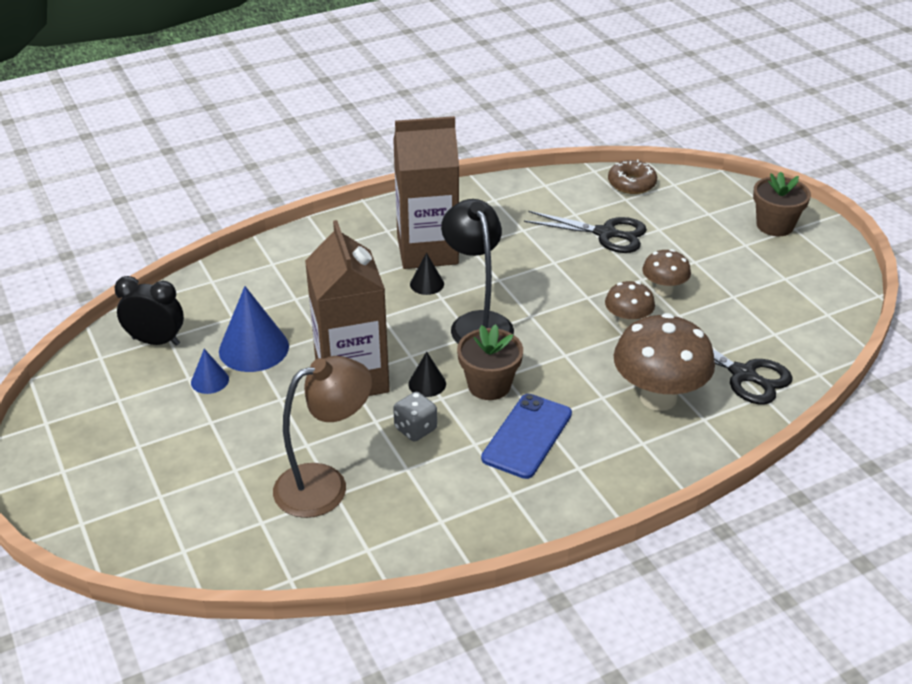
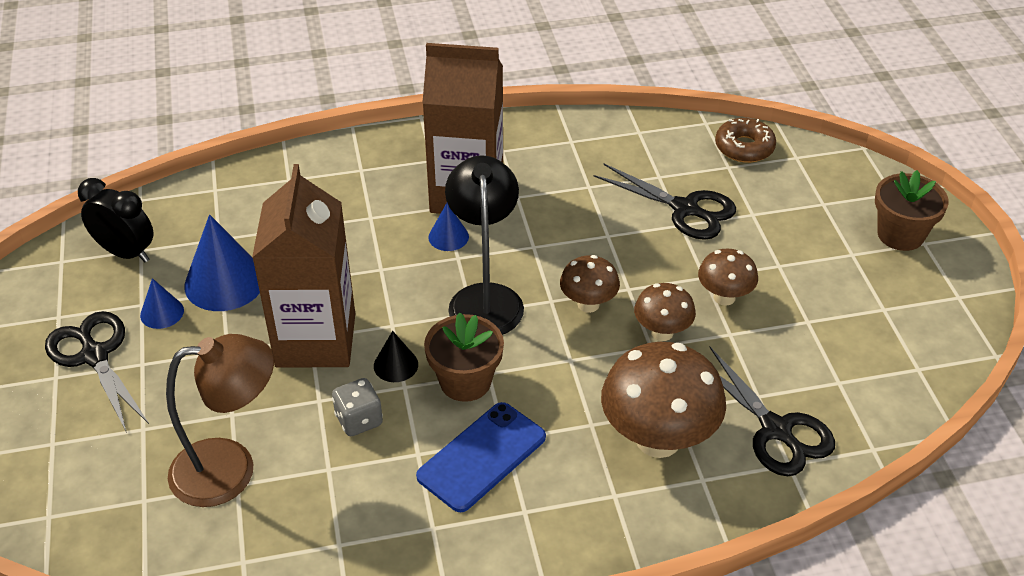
camera: 15 degrees right, 5 degrees up
black cone [410,253,444,295] -> blue cone [428,203,469,251]
none -> black scissors [45,311,149,433]
none -> brown mushroom [560,255,620,313]

